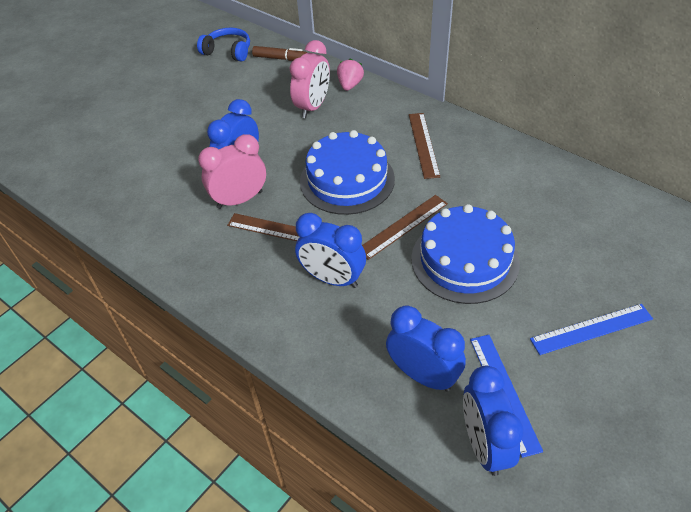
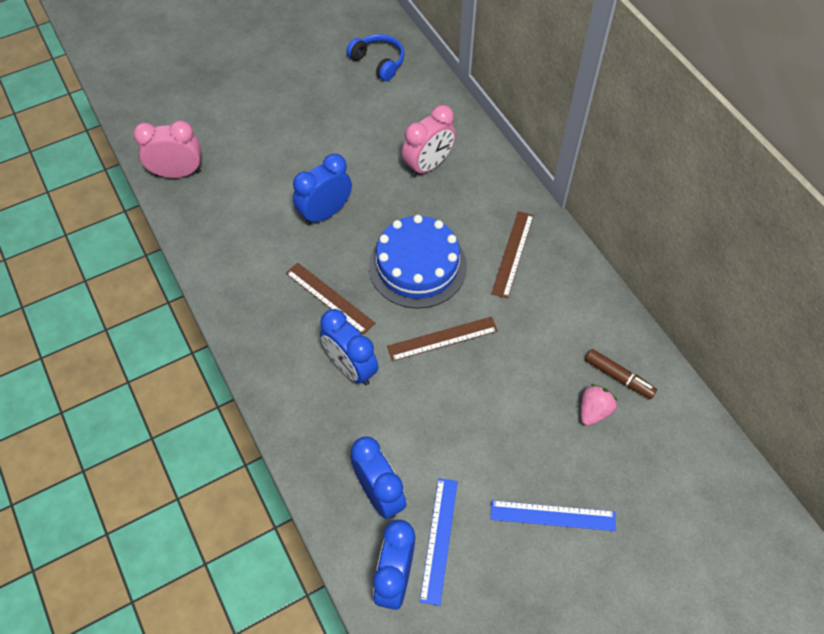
camera: 20 degrees right, 10 degrees up
pink clock [198,134,266,209] -> pink clock moved to [133,120,201,178]
brown marker [252,46,307,61] -> brown marker moved to [585,349,657,399]
pink strawberry [337,58,364,91] -> pink strawberry moved to [581,384,618,426]
blue cake [411,204,520,304] -> none

